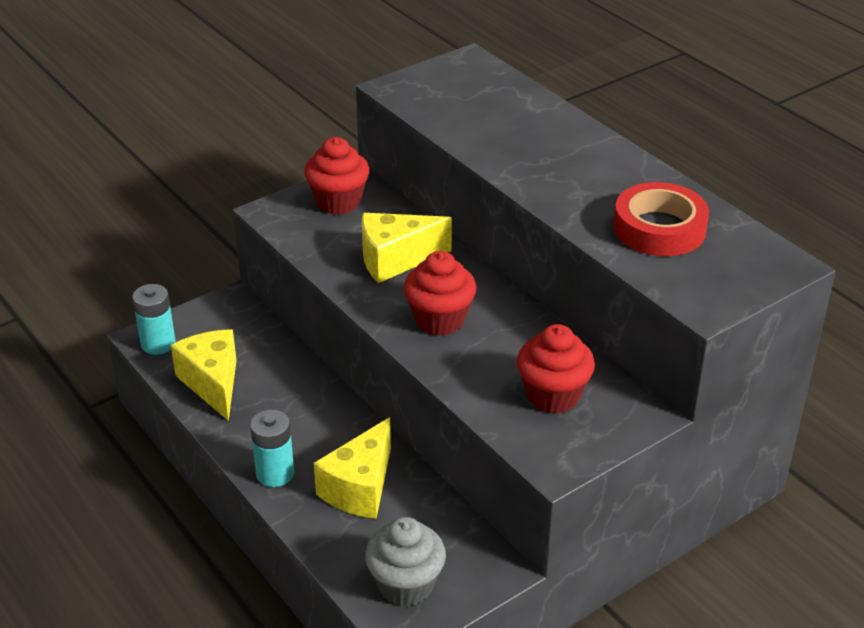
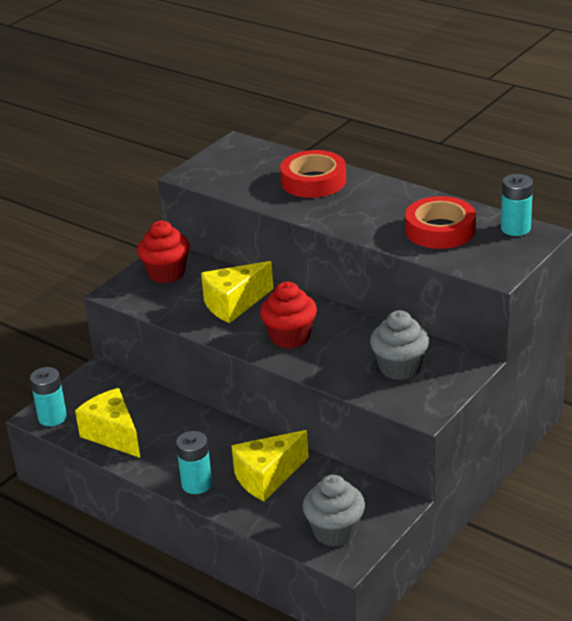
camera: 15 degrees left, 5 degrees down
yellow cheese [314,417,391,519] -> yellow cheese turned 45 degrees clockwise [231,430,309,502]
red cupcake [517,324,595,413] -> grey cupcake [370,310,429,380]
none -> red tape [280,150,346,198]
none -> turquoise battery [501,174,533,236]

